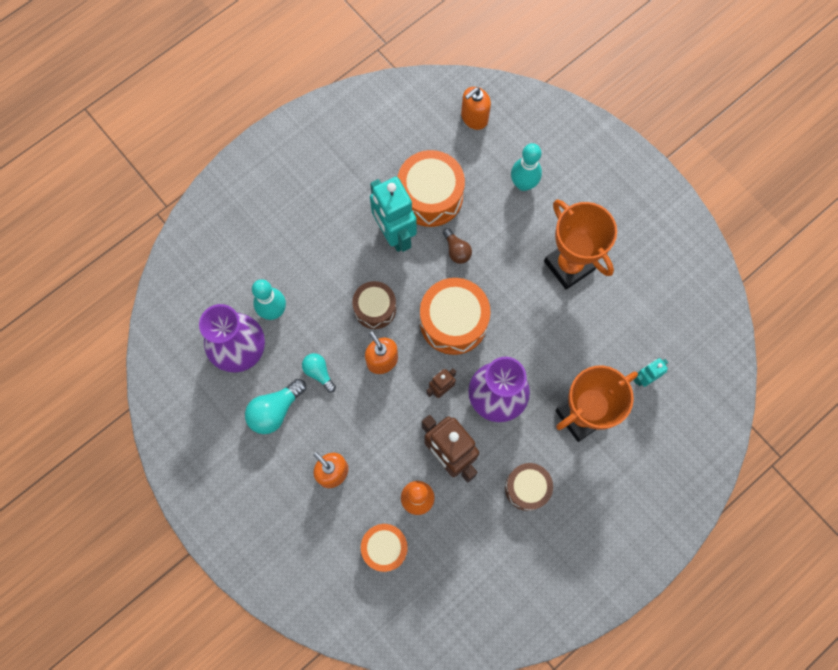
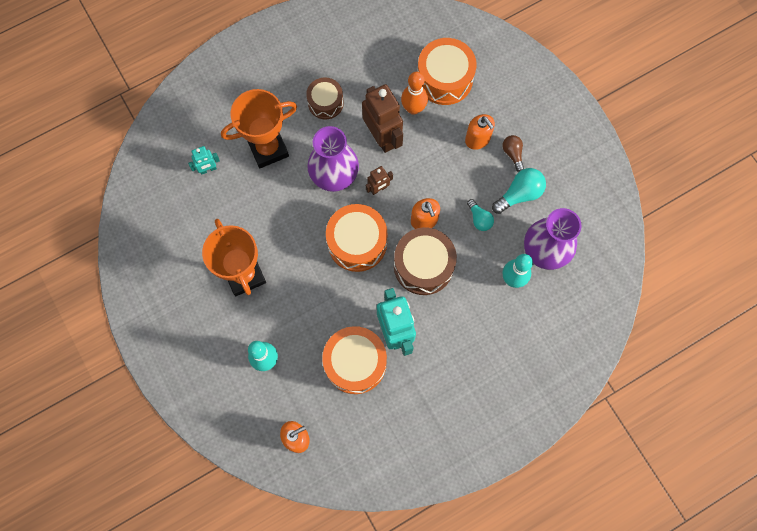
camera: 170 degrees left, 0 degrees up
brown drum [352,281,396,329] -> brown drum [394,227,457,295], size x1.59
orange drum [361,524,408,572] -> orange drum [418,38,477,105], size x1.59
brown light bulb [443,228,472,264] -> brown light bulb moved to [502,135,524,172]

